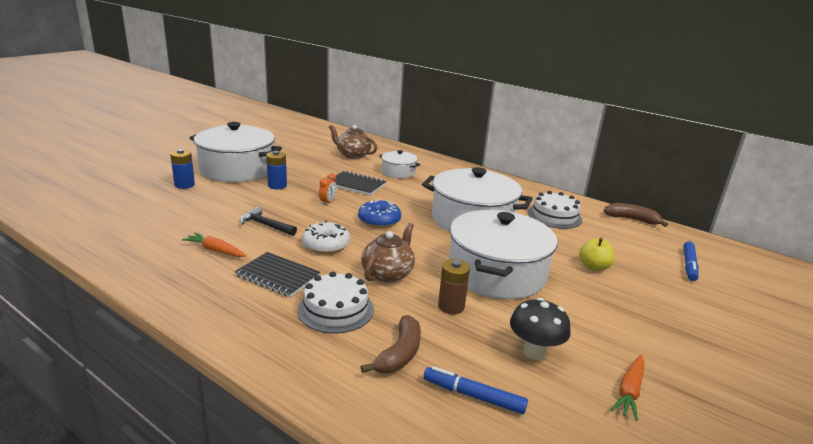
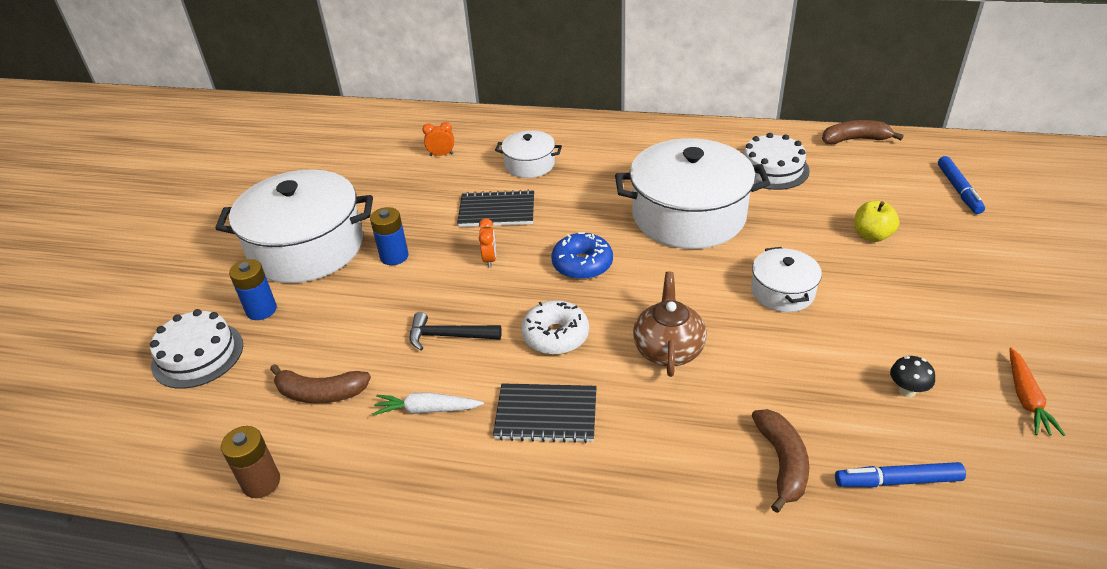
camera: 20 degrees left, 15 degrees up
orange carrot [182,232,247,257] -> white carrot [372,392,484,415]
white cake [297,271,374,333] -> white cake moved to [150,309,243,389]
brown teapot [329,125,377,159] -> orange clock [422,122,454,156]
brown battery [438,259,470,314] -> brown battery moved to [221,426,280,498]
white pot [449,210,558,299] -> white pot [751,247,822,312], size x0.49
black mushroom [510,298,571,360] -> black mushroom [890,356,935,397], size x0.59
none -> brown banana [270,364,371,404]

